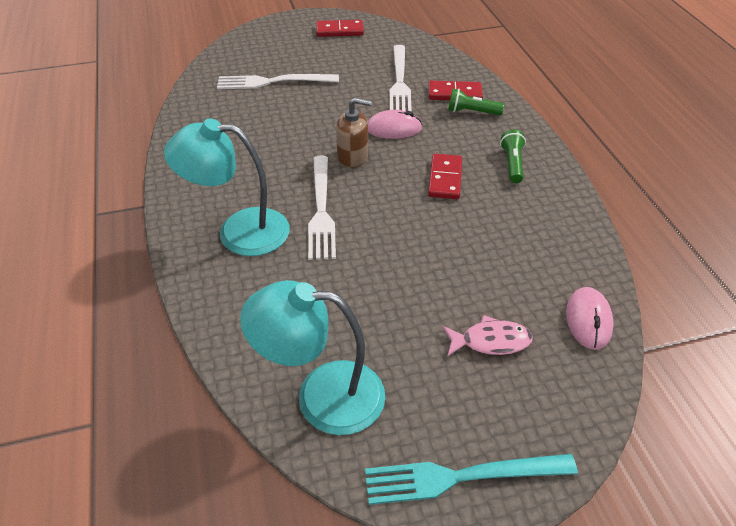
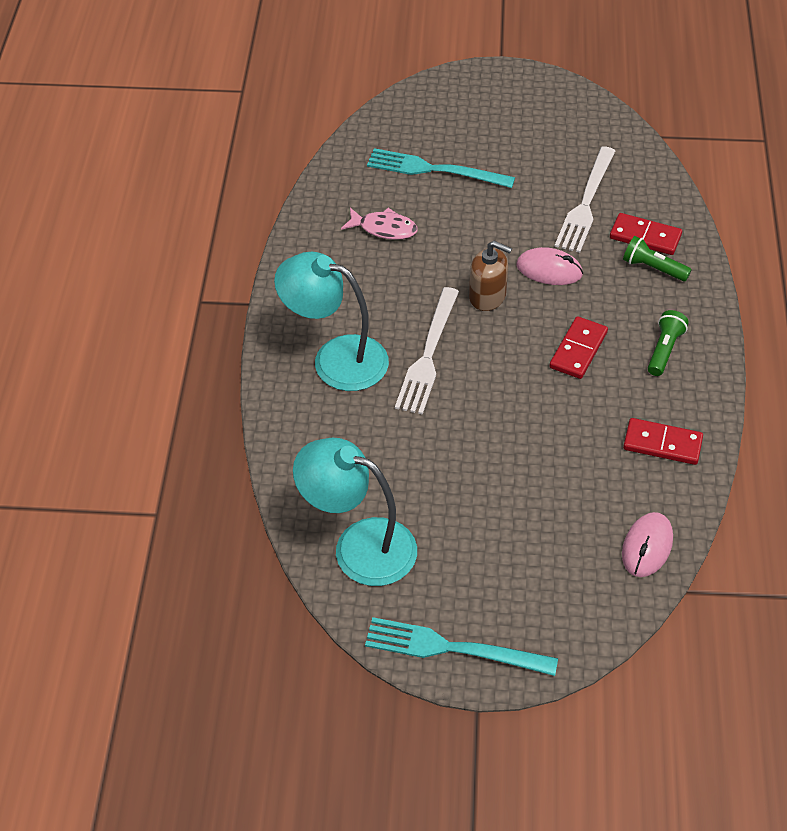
camera: 20 degrees right, 5 degrees up
white fork [217,74,339,89] -> turquoise fork [367,148,515,188]
red domino [316,20,364,37] -> red domino moved to [623,418,703,465]
pink fish [442,315,533,357] -> pink fish moved to [341,208,418,240]

